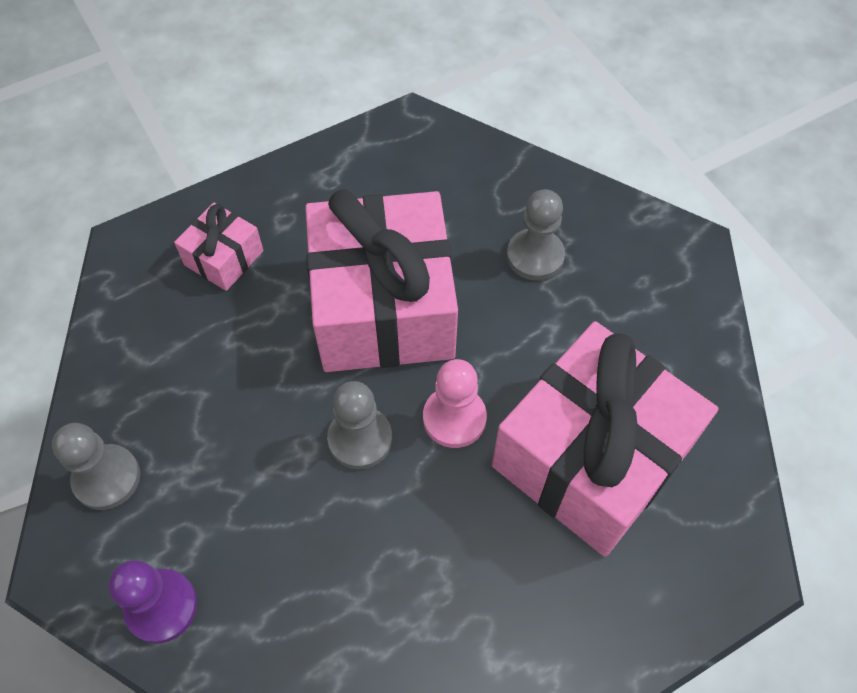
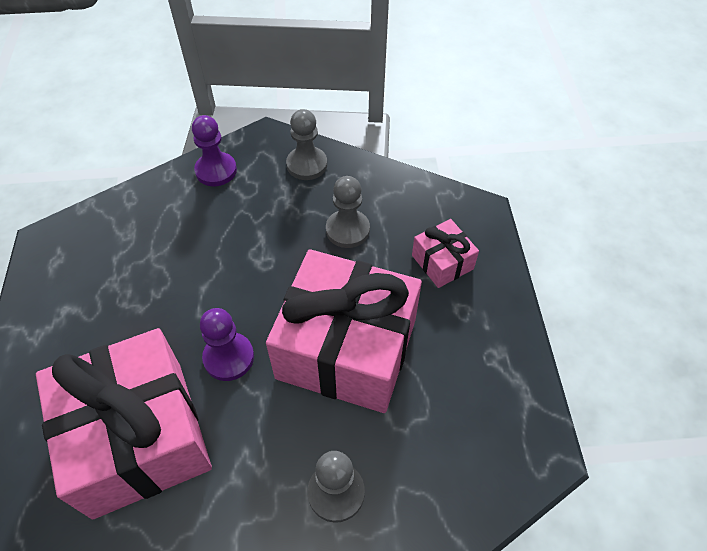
camera: 115 degrees right, 5 degrees down
grey pawn [327,381,392,469] -> grey pawn moved to [326,176,370,248]
pink pawn [423,359,487,448] -> purple pawn [200,308,254,381]

